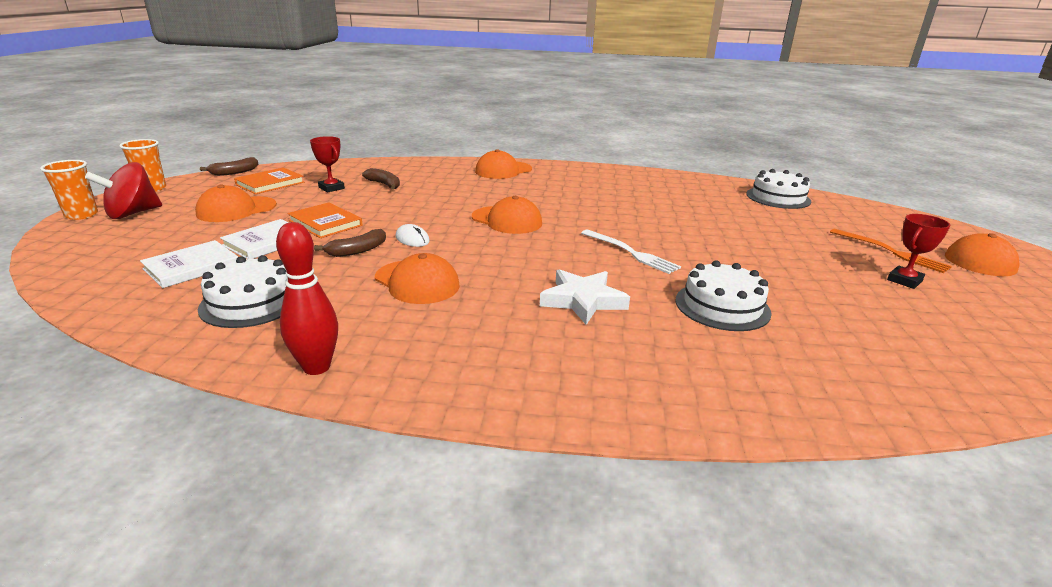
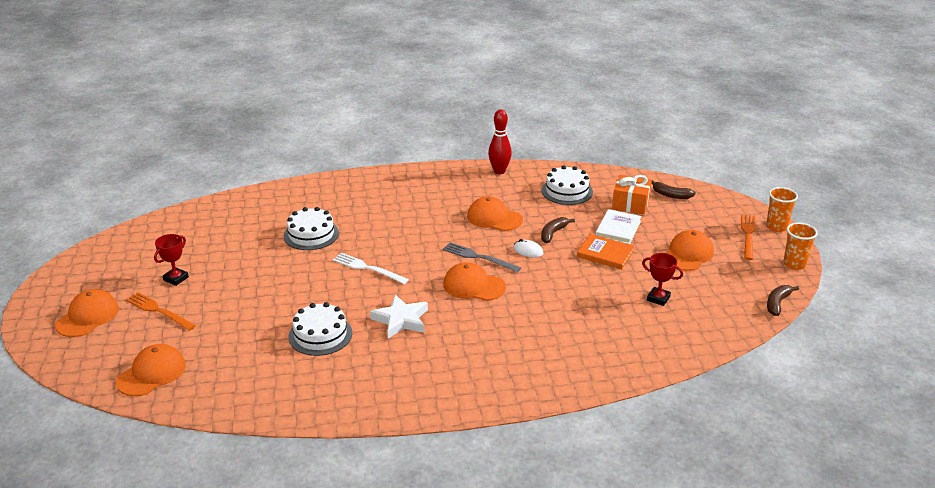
camera: 165 degrees right, 5 degrees up
red spinning top [85,162,162,219] -> orange fork [741,214,756,260]
white book [140,240,238,288] -> orange gift [612,175,652,214]
orange book [234,168,304,194] -> none
brown banana [362,168,400,190] -> brown banana moved to [651,180,696,199]
orange cap [475,149,532,179] -> orange cap moved to [116,344,186,396]
white star [540,269,630,325] -> white star moved to [370,295,428,338]
white cake [746,169,811,209] -> white cake moved to [289,302,352,356]
none -> grey fork [443,242,521,273]

